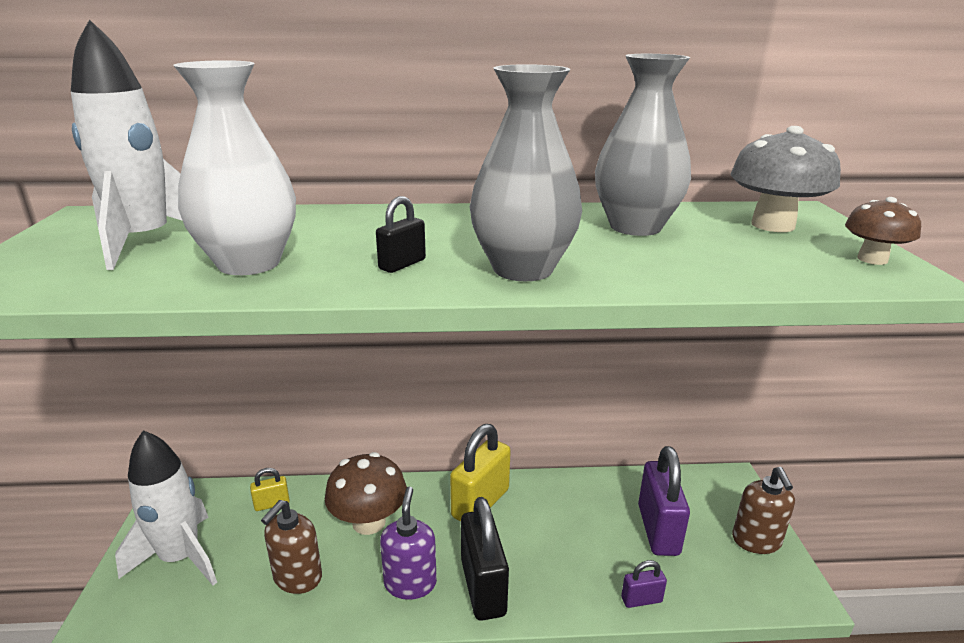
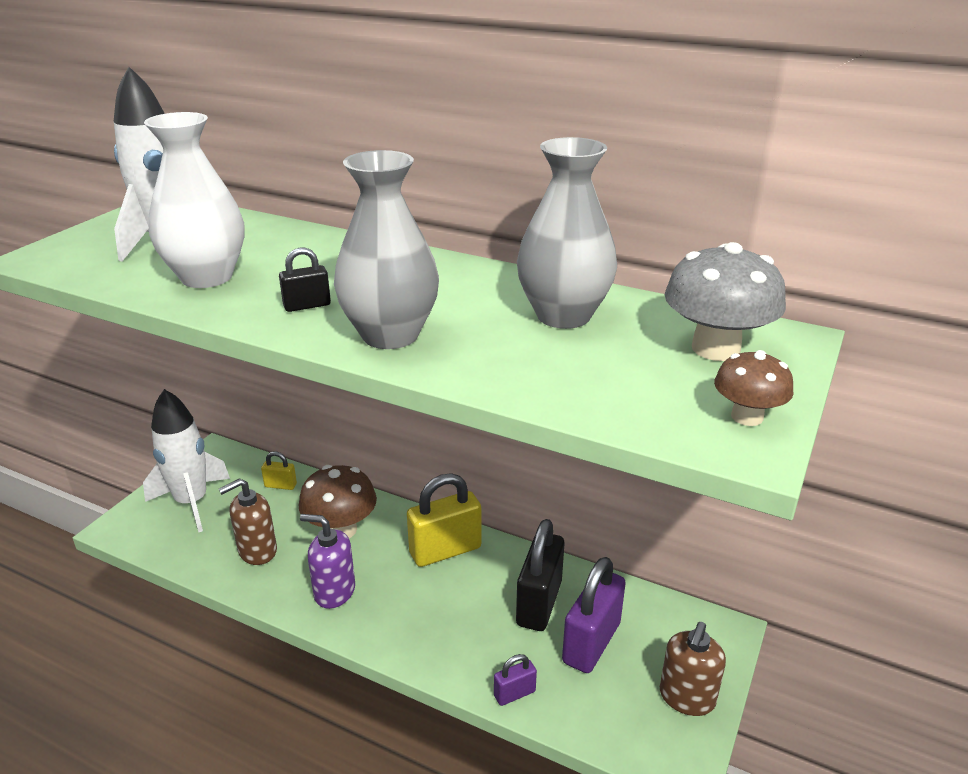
camera: 30 degrees right, 5 degrees up
purple soap dispenser [380,487,437,600] -> purple soap dispenser turned 105 degrees counterclockwise [300,514,355,609]
black padlock [461,497,509,621] -> black padlock moved to [516,519,565,631]
purple padlock [621,560,667,608] -> purple padlock turned 45 degrees counterclockwise [494,654,537,706]

